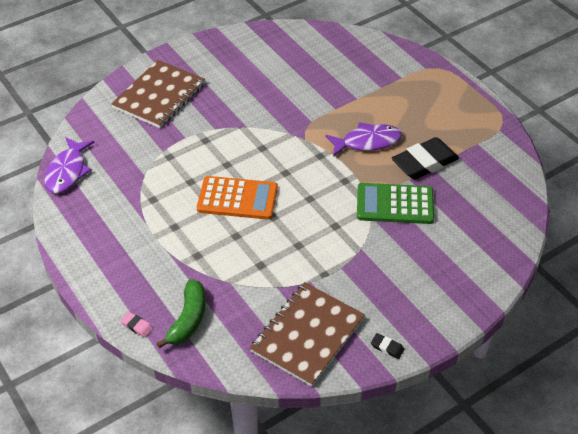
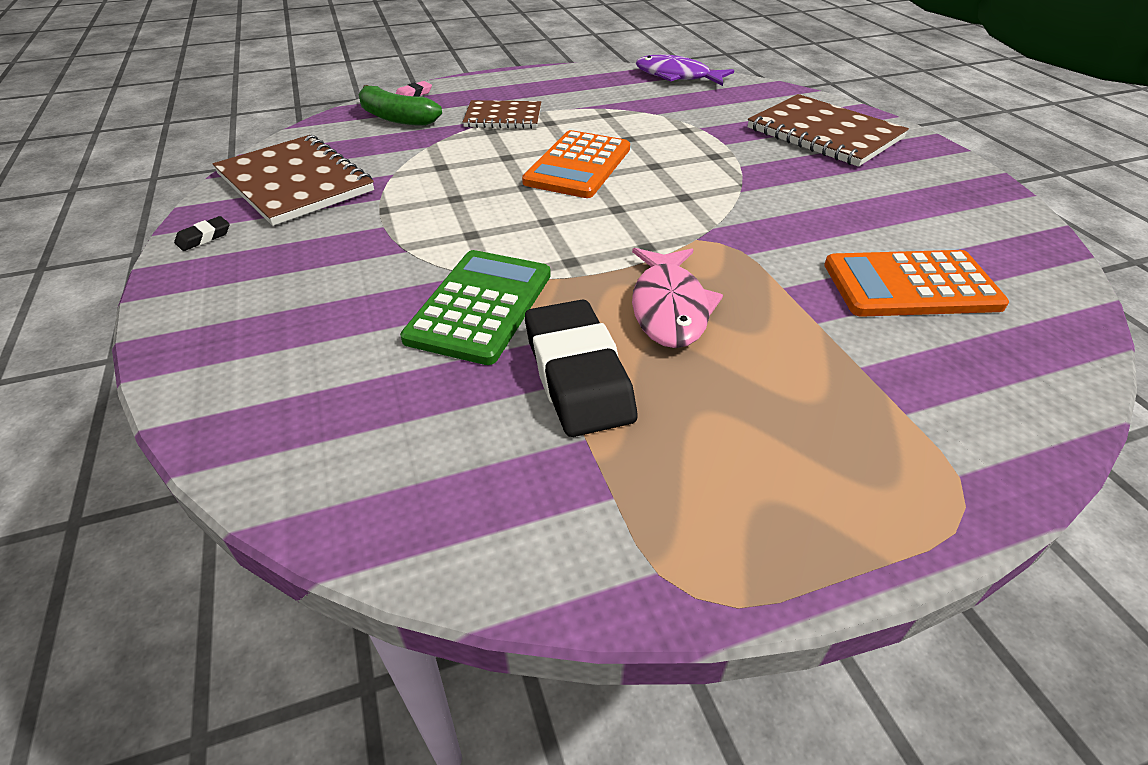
camera: 105 degrees right, 5 degrees down
purple fish [325,123,402,157] -> pink fish [632,248,723,348]
none -> brown notebook [463,100,541,129]
none -> orange calculator [824,250,1009,317]

